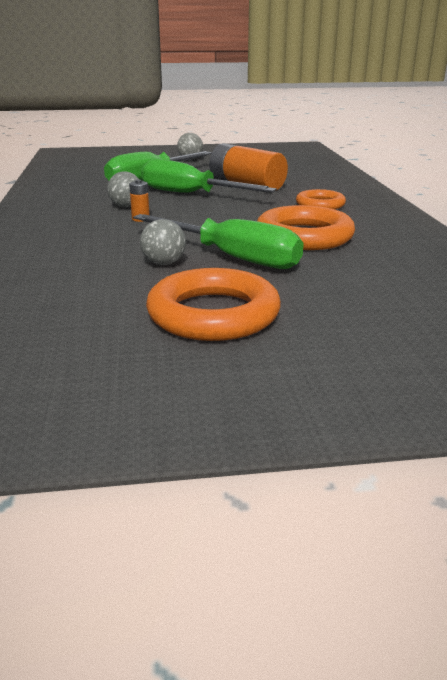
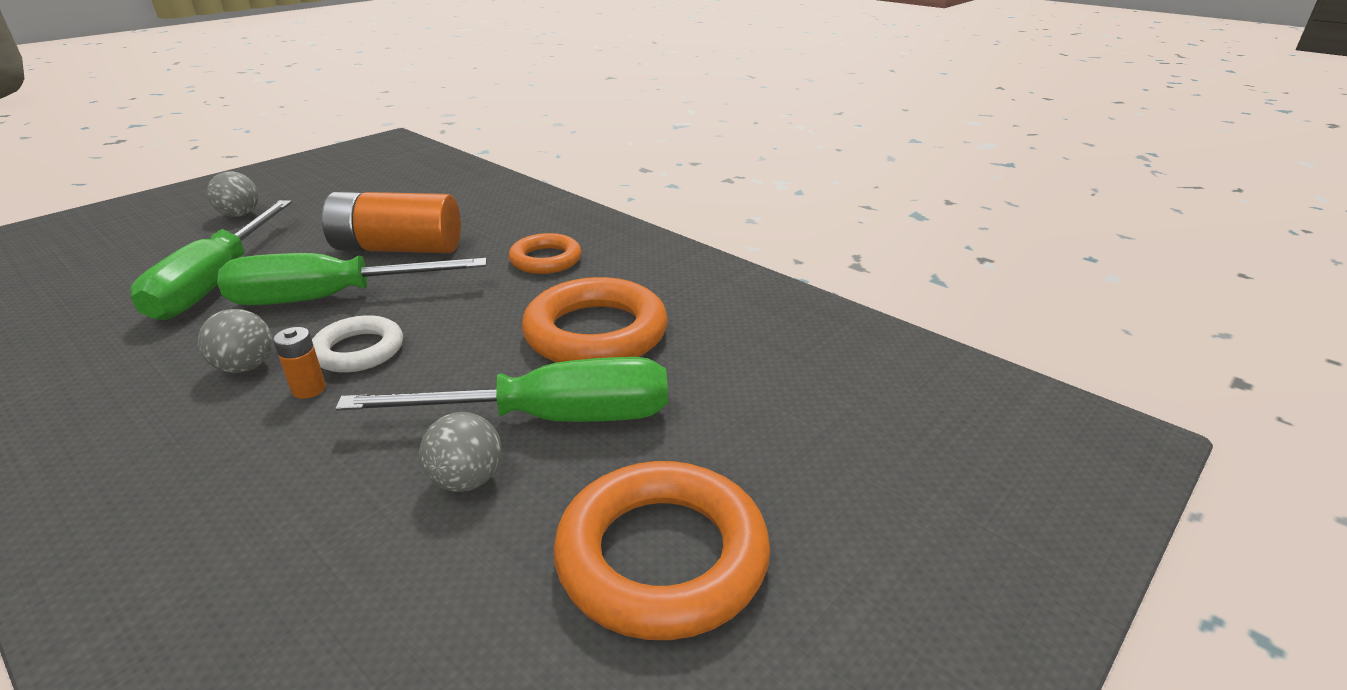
camera: 40 degrees left, 5 degrees up
none -> white ring [312,315,403,372]

